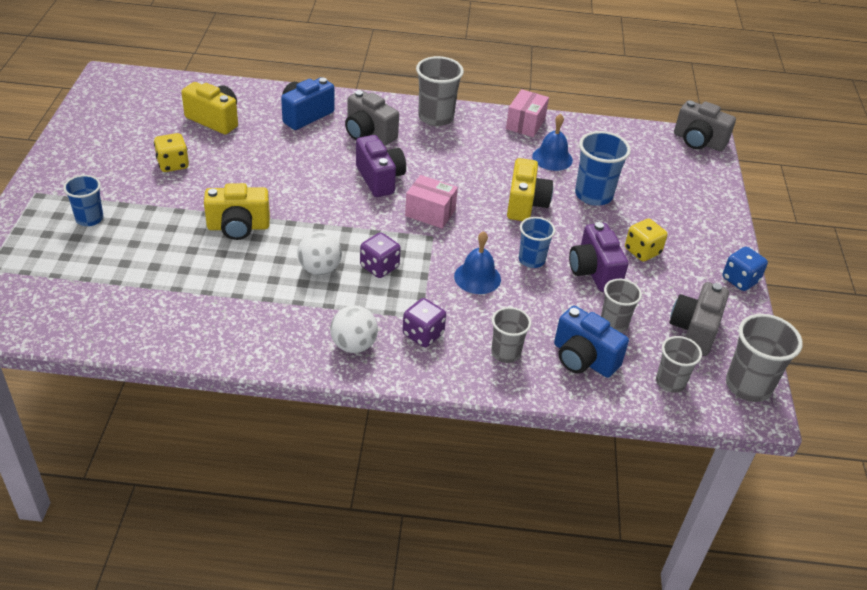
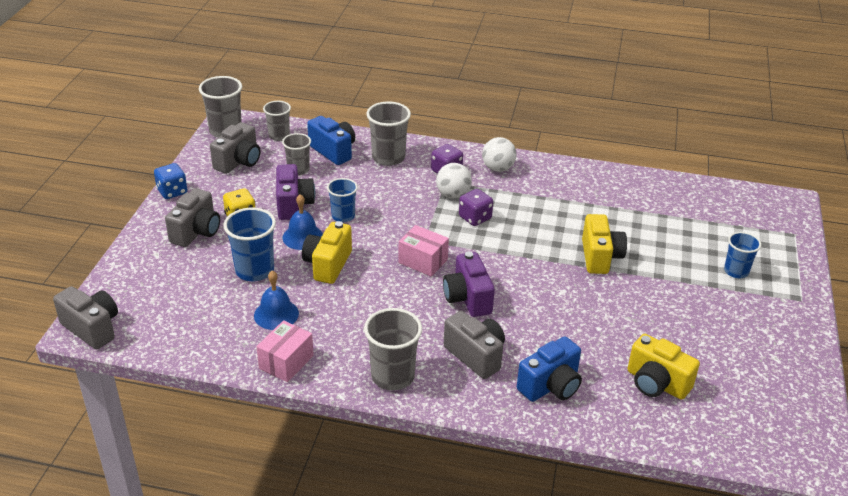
camera: 170 degrees left, 5 degrees down
yellow dice [154,133,189,172] -> none
yellow camera [204,183,270,240] -> yellow camera turned 90 degrees clockwise [582,214,627,274]
white ball [298,231,342,275] -> white ball moved to [436,163,472,199]
blue bell [454,231,501,294] -> blue bell moved to [283,194,323,250]
grey cup [491,307,531,363] -> grey cup [366,102,411,166], size x1.55
none -> grey camera [165,188,220,247]

